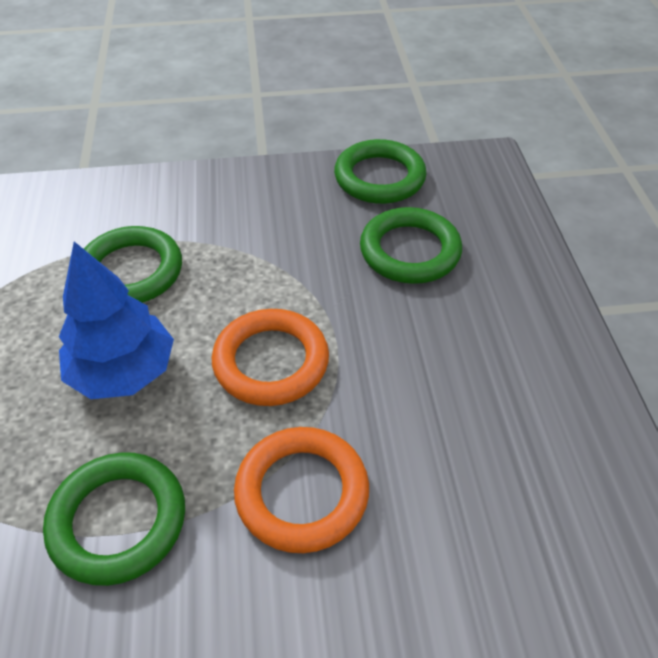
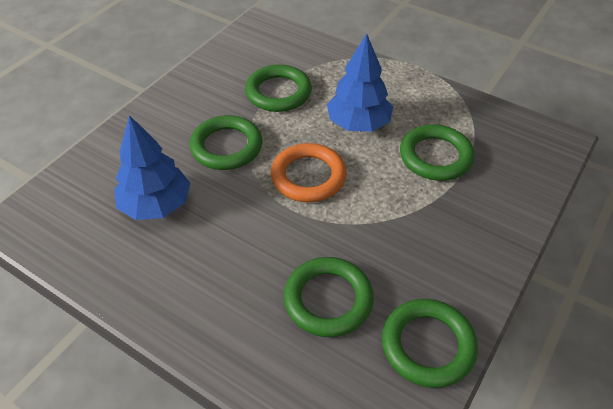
camera: 130 degrees right, 0 degrees up
orange ring [234,427,369,553] -> green ring [190,115,262,170]
none -> blue tree [114,115,190,220]

